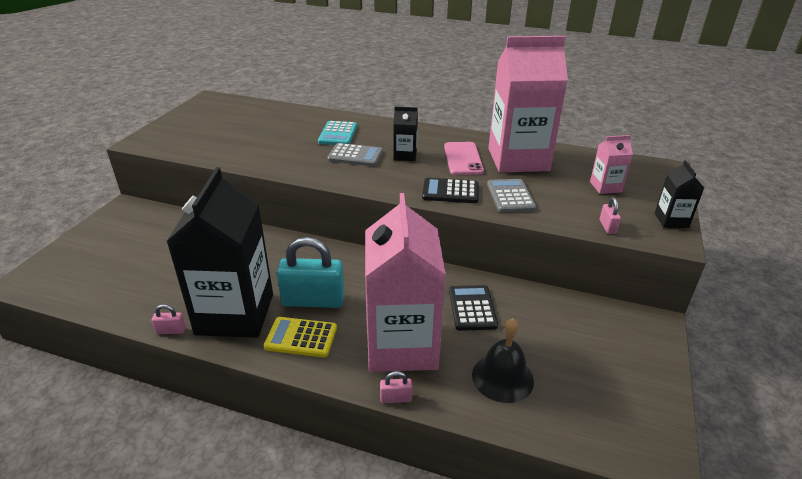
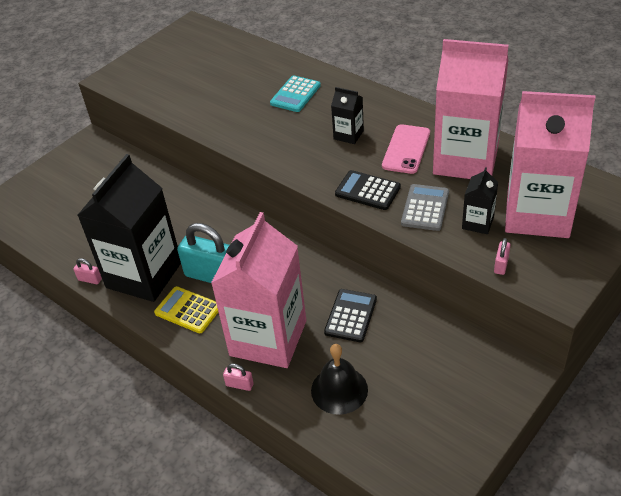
camera: 25 degrees right, 10 degrees up
grey calculator [327,143,383,166] -> none
pink carton [590,135,633,194] -> pink carton [505,91,595,238], size x2.34
black carton [655,160,704,228] -> black carton moved to [462,167,498,234]

